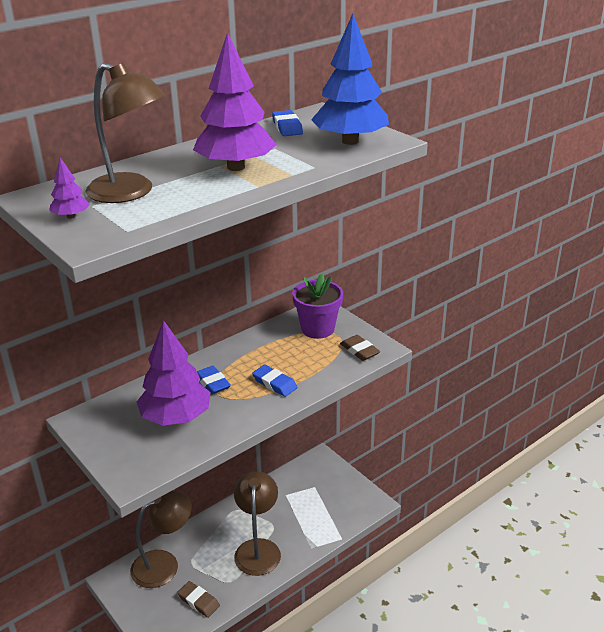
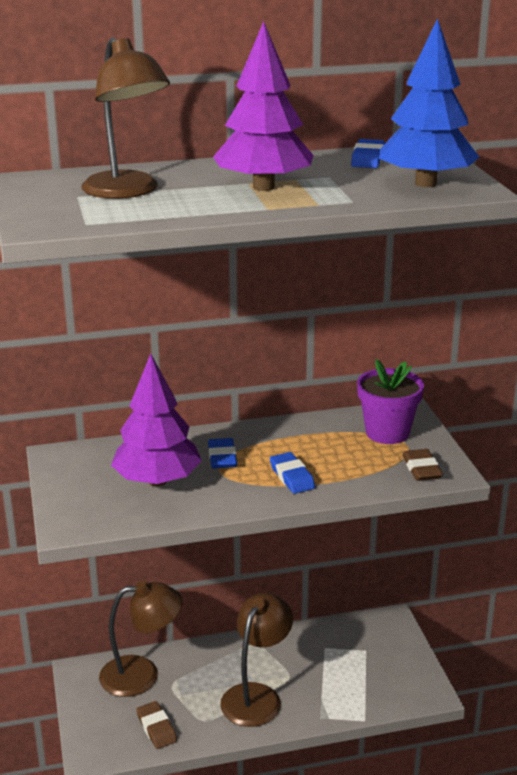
camera: 25 degrees right, 5 degrees down
purple tree [49,157,90,219] -> none

